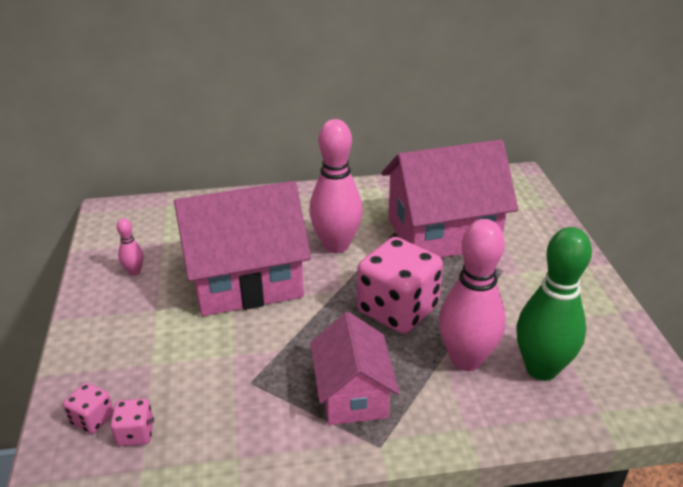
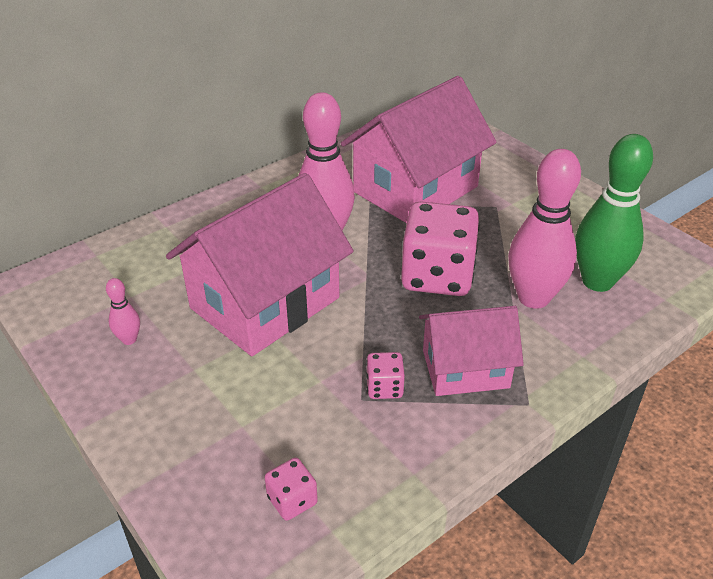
camera: 30 degrees left, 5 degrees up
pink dice [63,383,114,434] -> pink dice moved to [366,352,405,399]
pink house [310,312,399,425] -> pink house turned 60 degrees counterclockwise [419,306,524,396]

